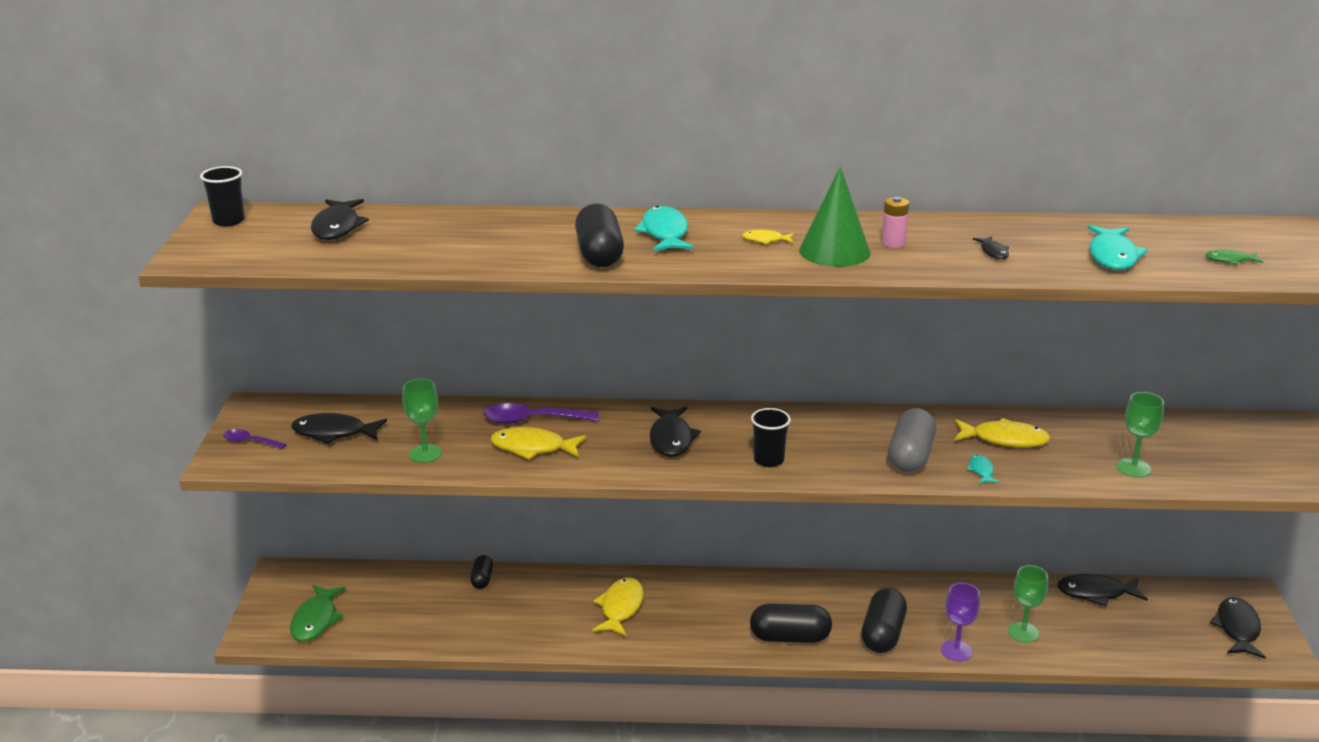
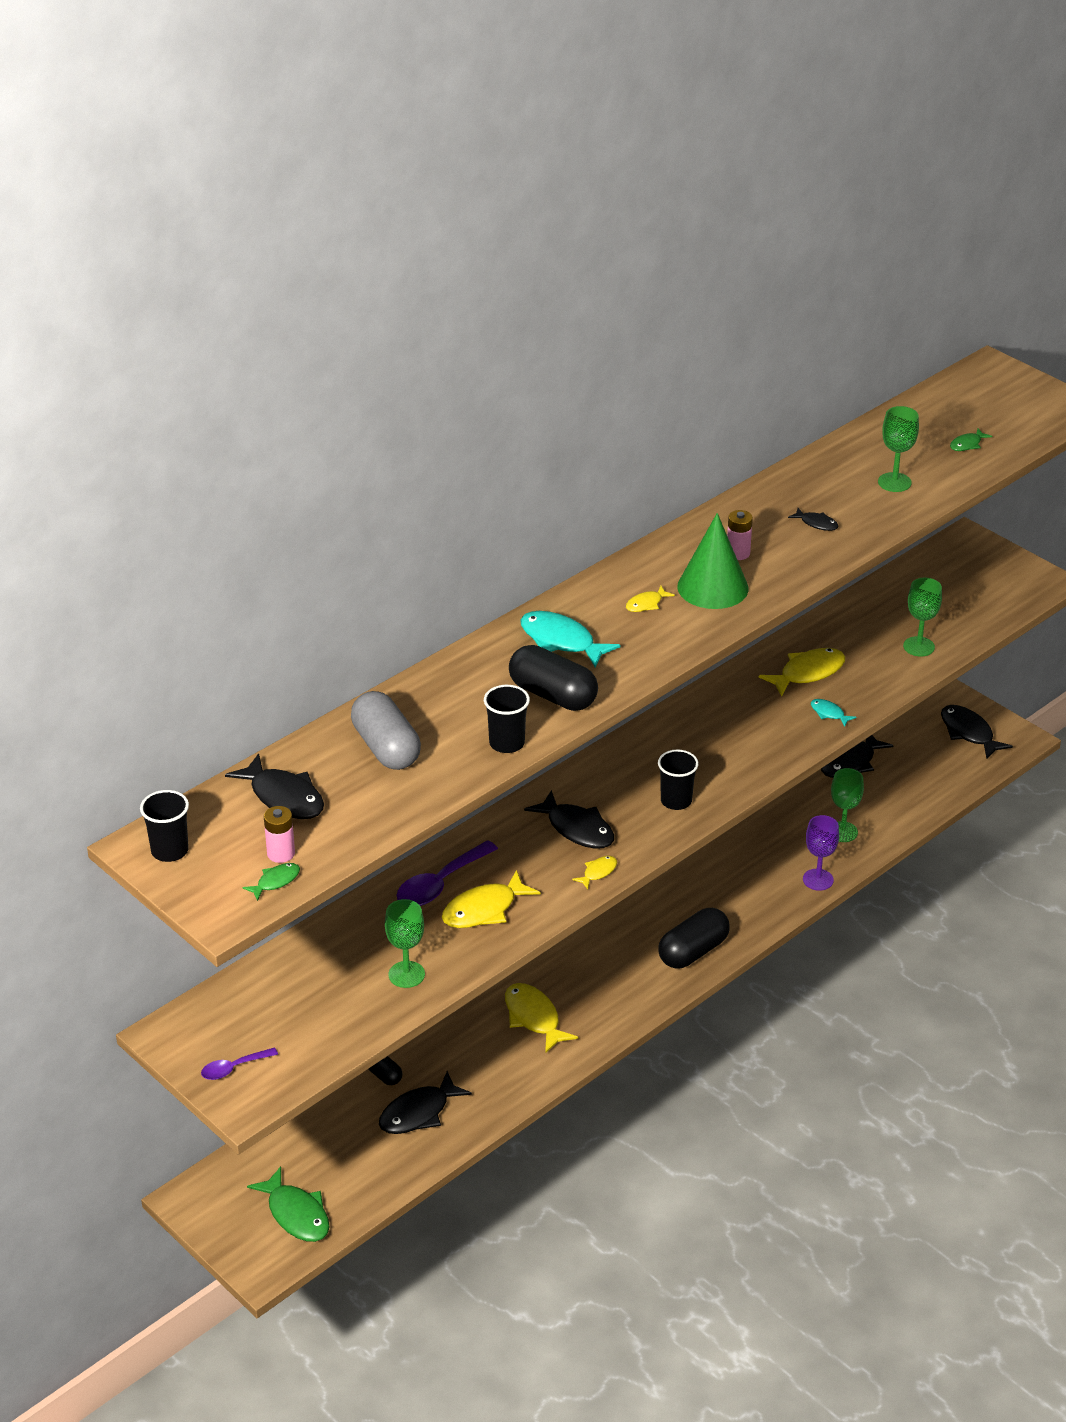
camera: 45 degrees left, 10 degrees up
black fish [291,413,387,444] -> black fish moved to [379,1071,472,1134]
black capsule [861,588,907,653] -> none
grey capsule [888,408,936,472] -> grey capsule moved to [351,691,421,770]
turquoise fish [1087,225,1148,270] -> green goblet [878,406,919,492]
none -> green fish [243,863,300,901]
none -> pink battery [264,806,295,863]
none -> black cup [484,685,530,753]
none -> yellow fish [572,856,617,889]

